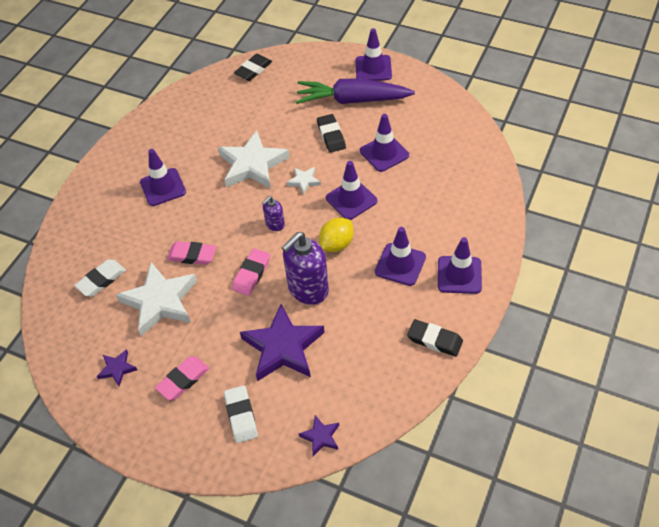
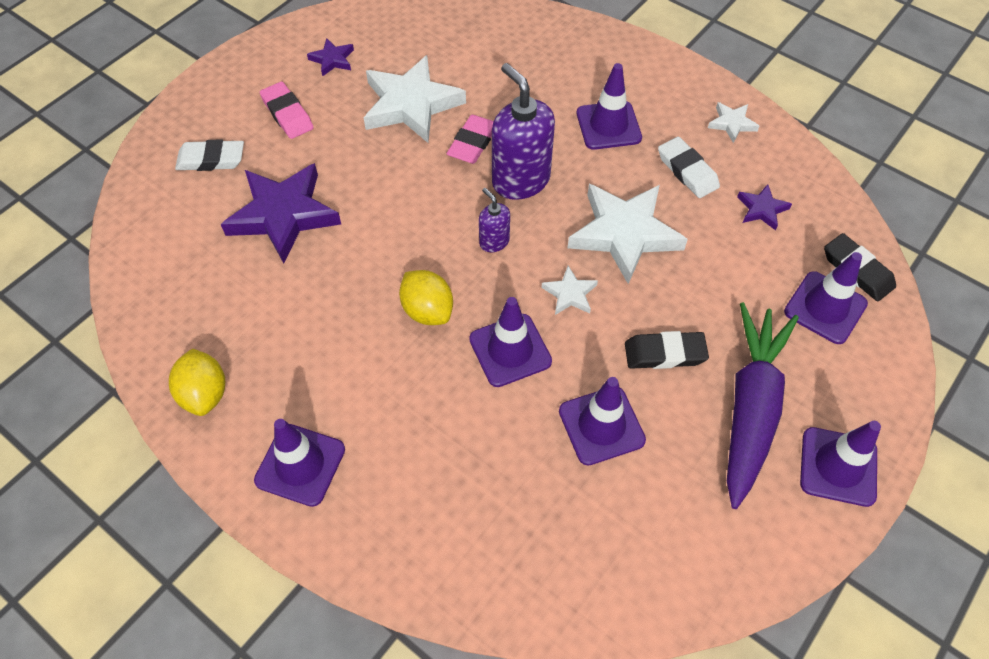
camera: 100 degrees right, 5 degrees up
white eraser [74,259,126,297] -> white eraser moved to [658,136,720,198]
pink eraser [232,248,270,296] -> none
purple soap dispenser [282,232,329,305] -> purple soap dispenser moved to [492,63,555,200]
purple star [299,415,339,456] -> purple star moved to [737,184,792,230]
purple traffic cone [375,227,426,286] -> purple traffic cone moved to [784,252,868,344]
black eraser [407,319,463,357] -> yellow lemon [169,349,225,416]
none -> white star [708,102,759,143]

